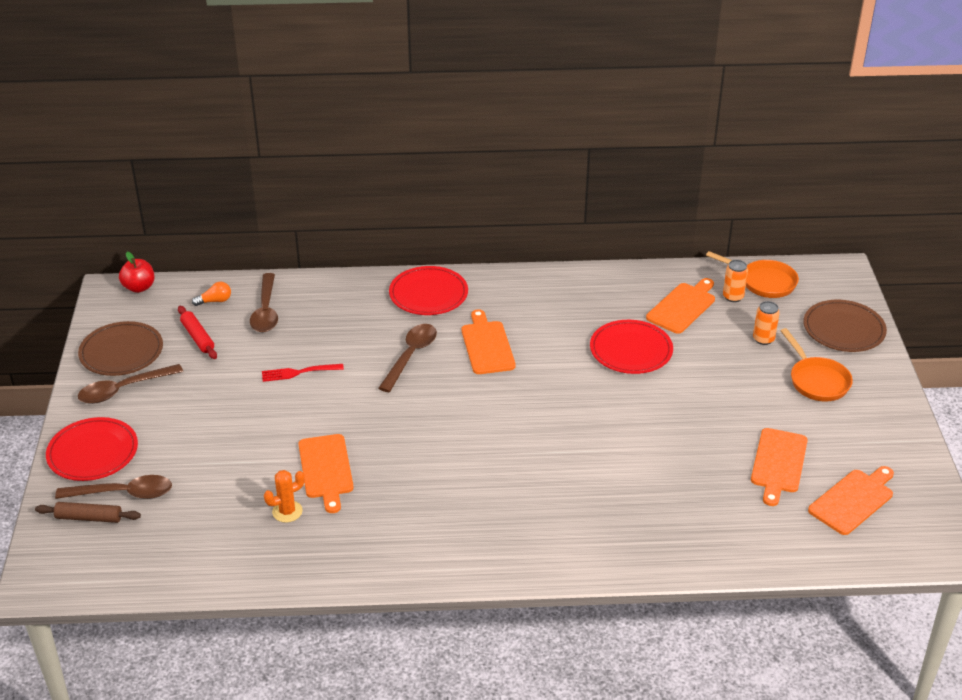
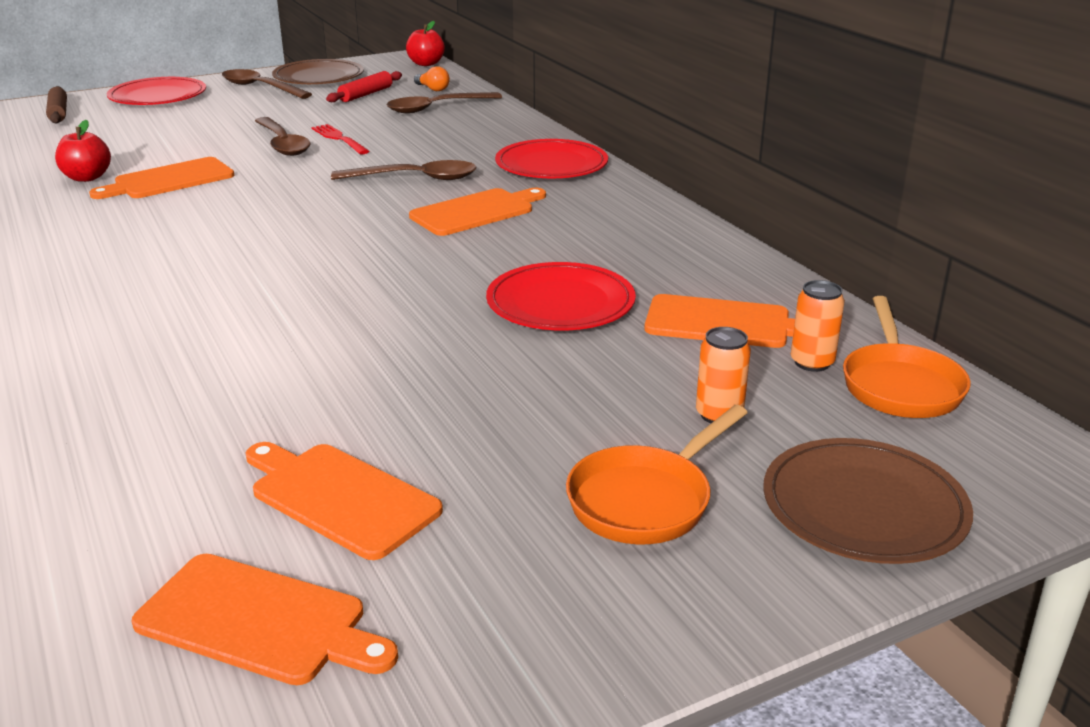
camera: 65 degrees right, 10 degrees down
brown spoon [55,475,172,499] -> brown spoon moved to [255,117,311,156]
orange cactus [264,470,305,523] -> red apple [55,120,111,182]
orange cutting board [751,428,808,506] -> orange cutting board turned 45 degrees clockwise [246,442,443,560]

